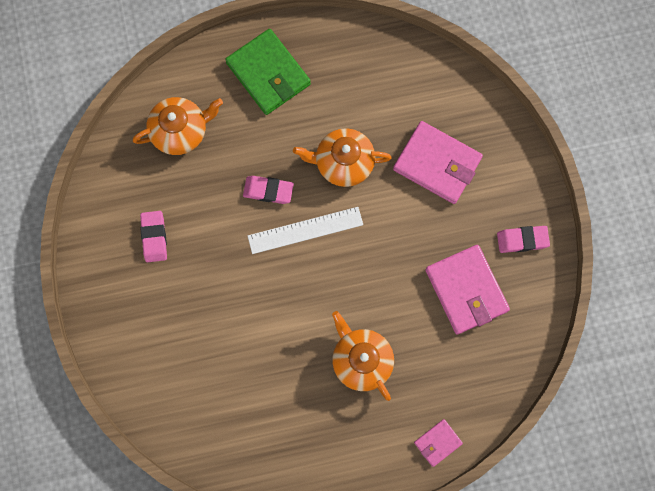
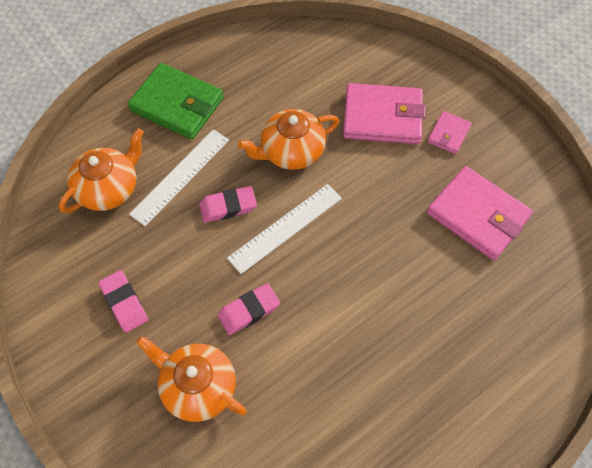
camera: 25 degrees left, 15 degrees down
orange teapot [332,311,394,401] -> orange teapot moved to [136,336,247,422]
pink wallet [414,419,463,467] -> pink wallet moved to [428,111,472,154]
pink eraser [497,226,550,253] -> pink eraser moved to [218,283,280,335]
none -> white ruler [129,129,229,226]

